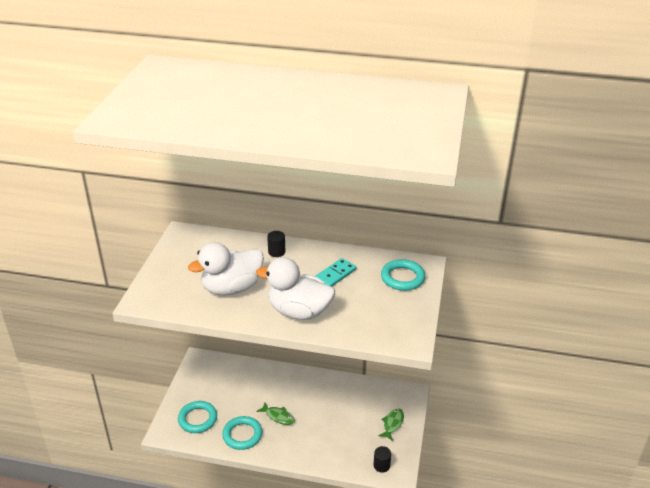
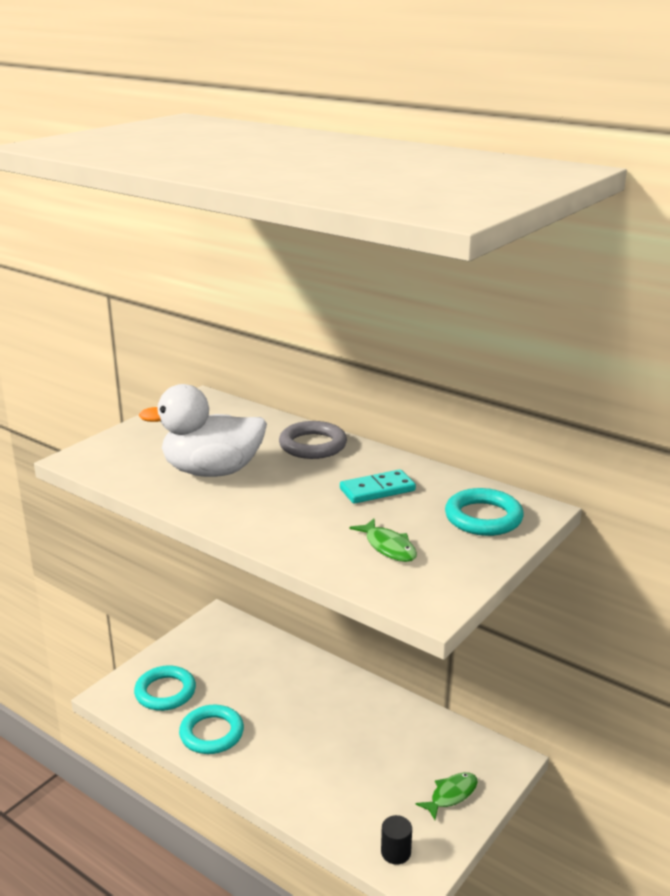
camera: 25 degrees right, 10 degrees down
white duck [256,257,335,320] -> none
green fish [256,403,295,425] -> green fish moved to [349,518,417,562]
black cylinder [267,231,285,257] -> grey ring [279,421,347,459]

